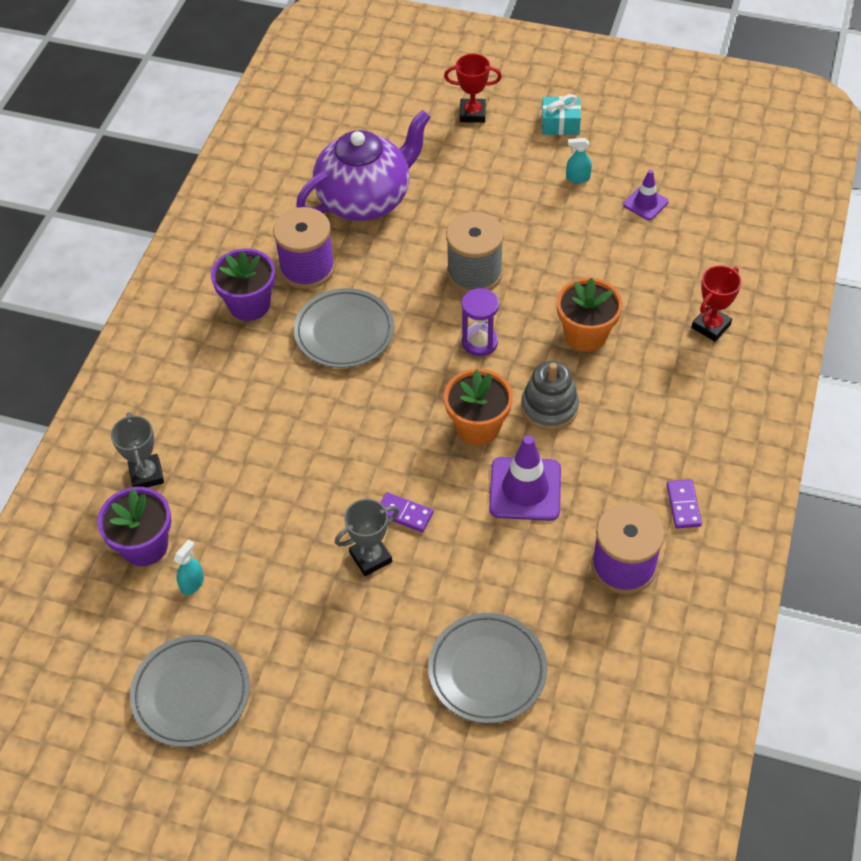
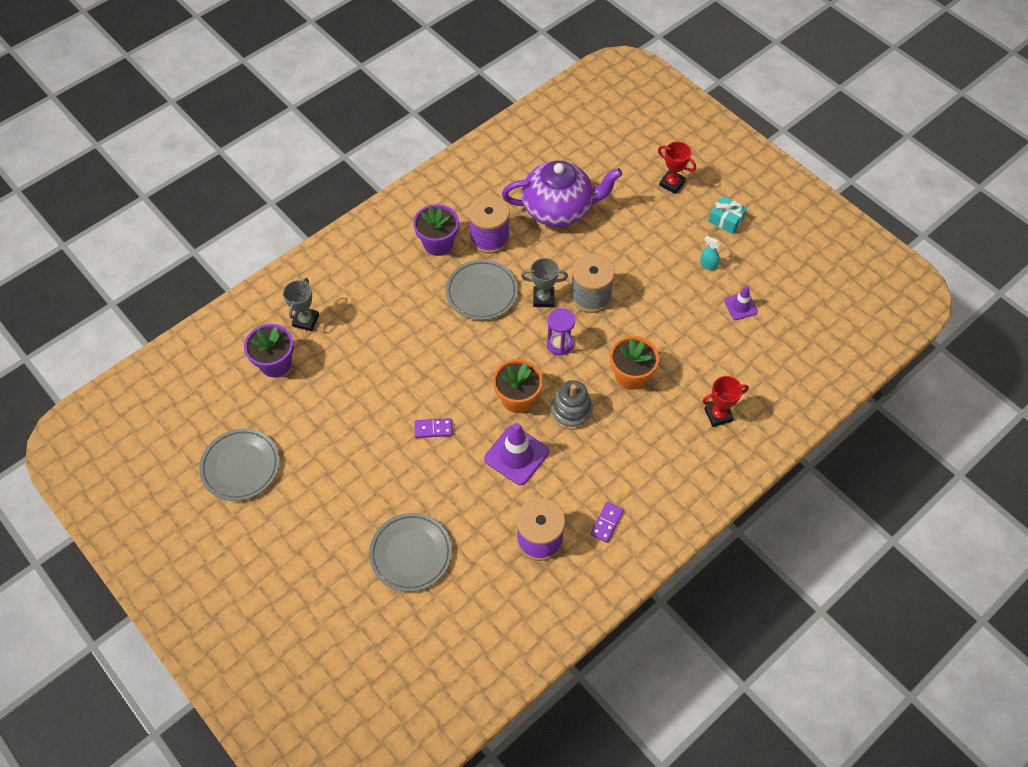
camera: 30 degrees right, 5 degrees up
turquoise spray bottle [174,540,204,595] -> none
grey trophy [335,499,399,576] -> grey trophy moved to [521,258,568,307]
purple domino [380,492,433,532] -> purple domino turned 60 degrees counterclockwise [414,418,452,438]

